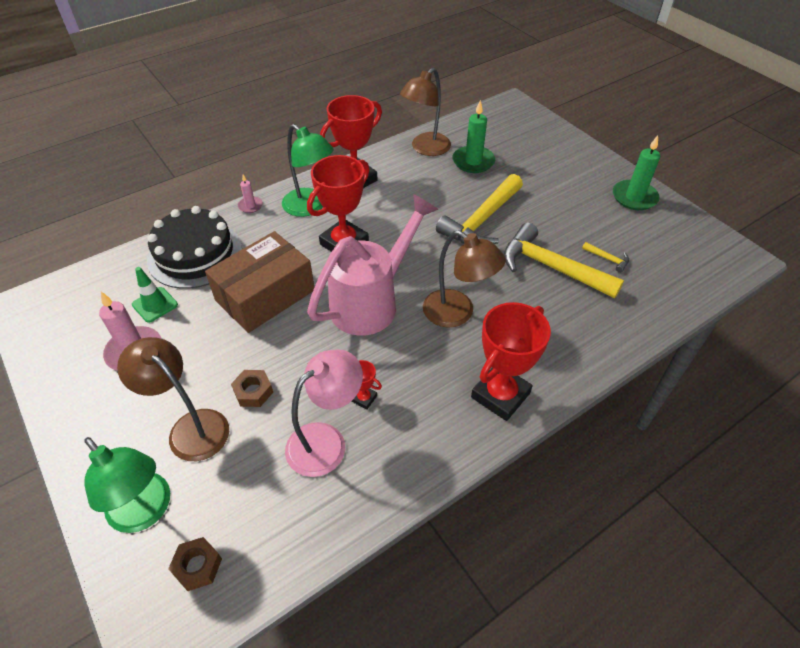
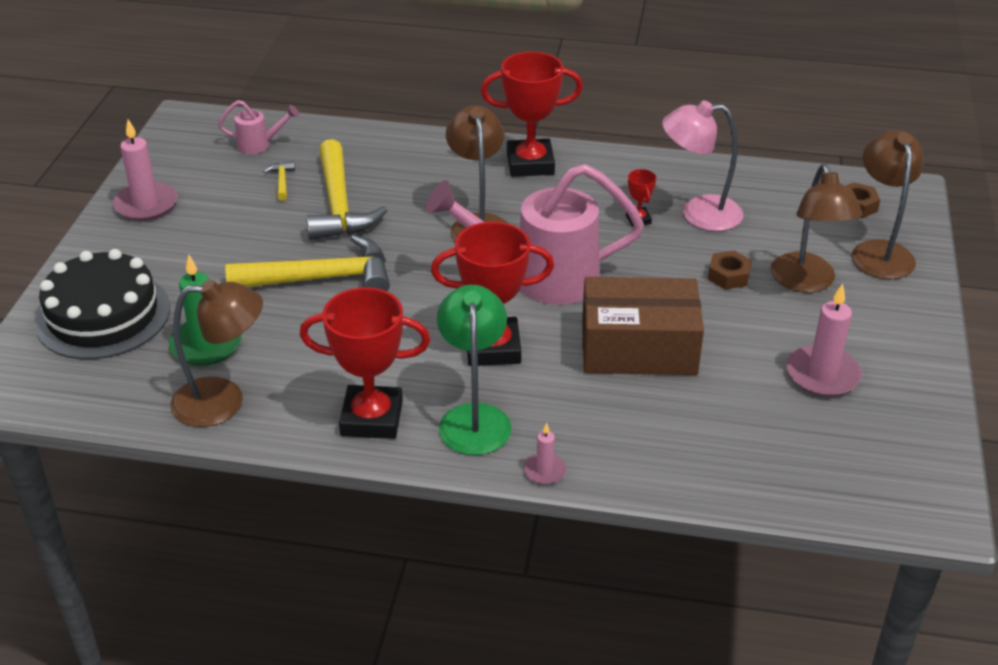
camera: 135 degrees left, 10 degrees down
green lamp [84,437,170,533] -> brown lamp [852,130,924,279]
green traffic cone [132,267,178,323] -> none
black cake [147,206,242,289] -> black cake moved to [35,249,170,359]
green candle [613,135,660,210] -> pink candle [113,119,177,221]
none -> pink watering can [218,100,299,154]

